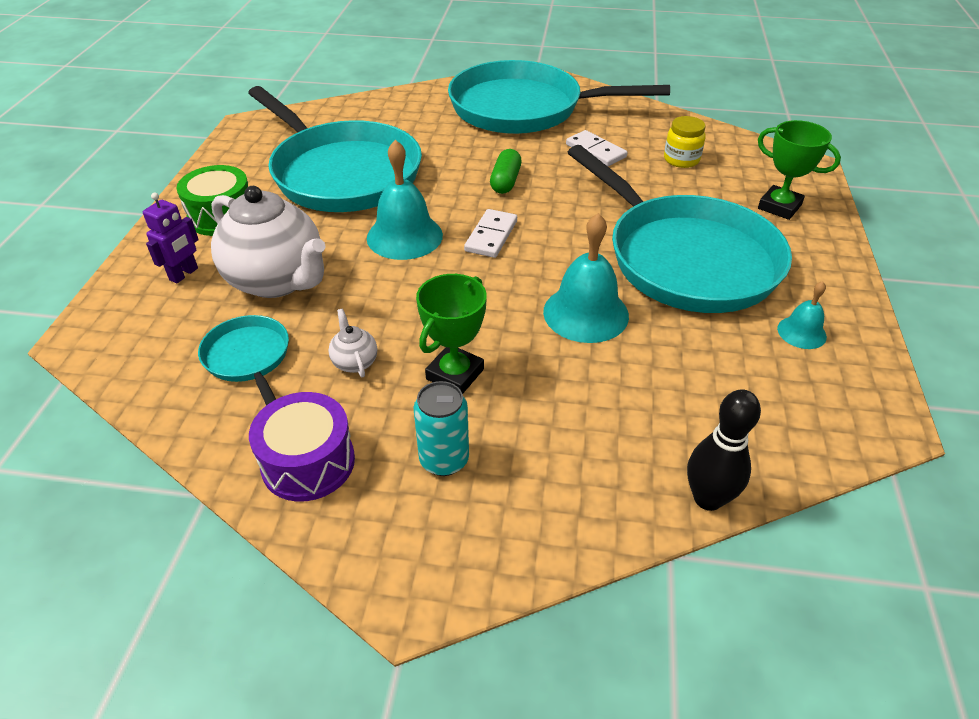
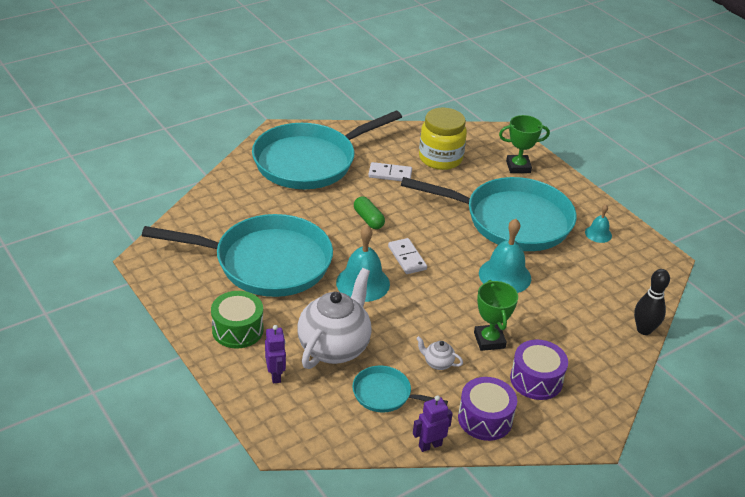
camera: 45 degrees left, 5 degrees down
white teapot [211,186,326,298] -> white teapot turned 60 degrees counterclockwise [297,268,372,369]
turquoise can [414,381,469,476] -> purple drum [510,340,568,400]
yellow jar [664,116,706,168] -> yellow jar [419,108,467,170], size x1.78
none -> purple robot [413,395,453,452]

